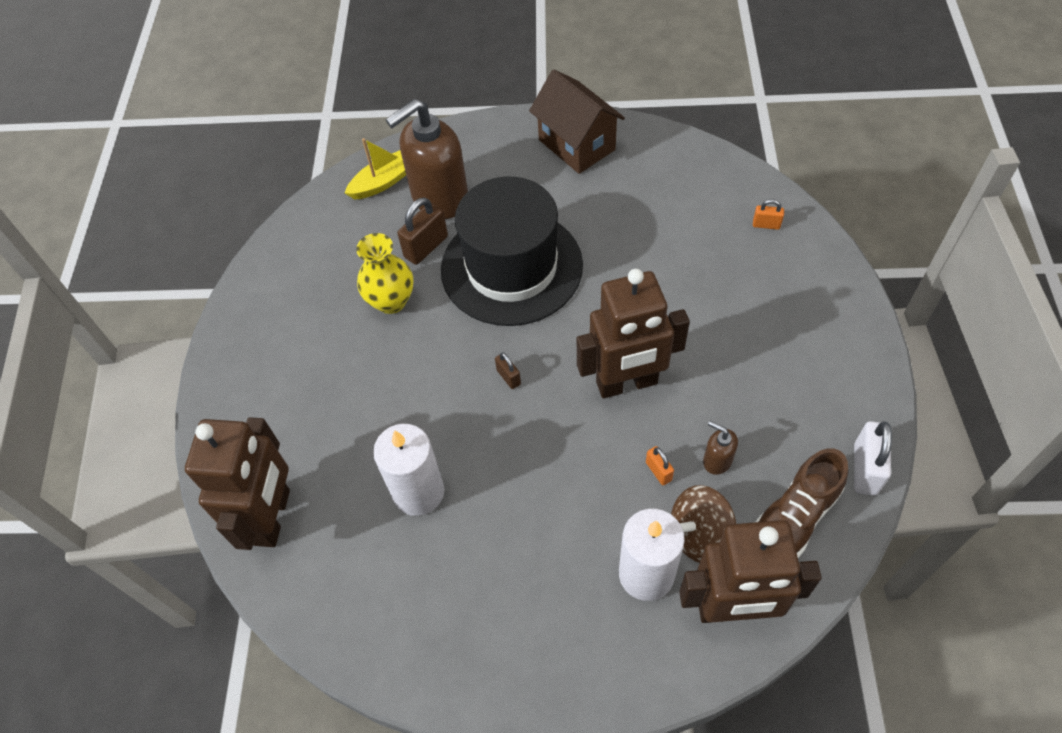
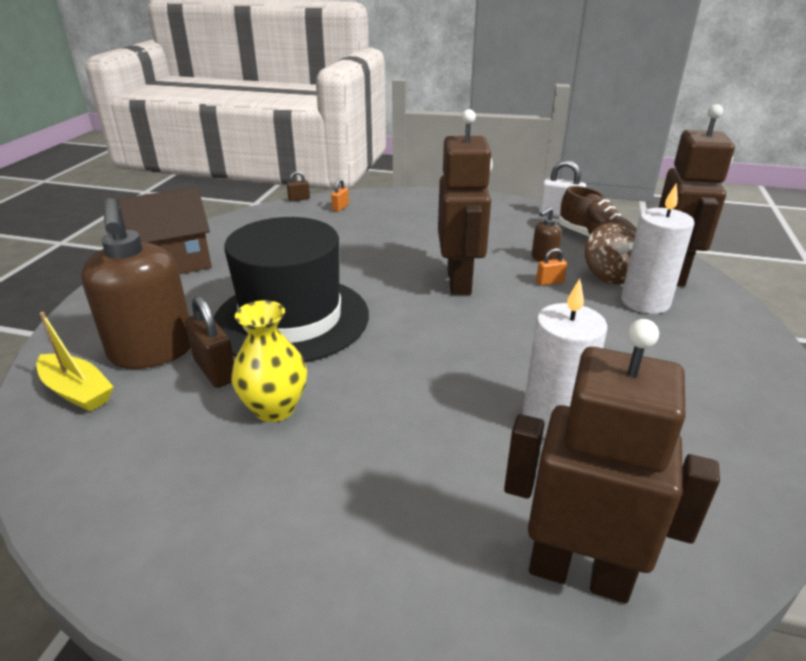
camera: 80 degrees left, 25 degrees down
yellow boat [345,138,406,200] -> yellow boat turned 150 degrees clockwise [36,312,114,412]
brown padlock [495,352,521,389] -> brown padlock moved to [287,171,310,202]

